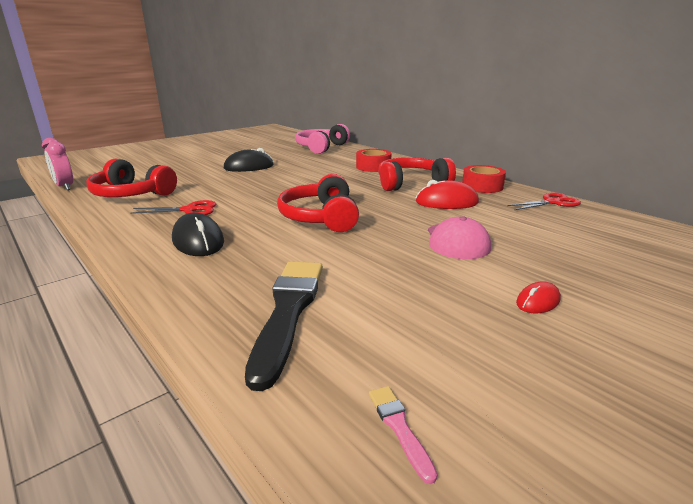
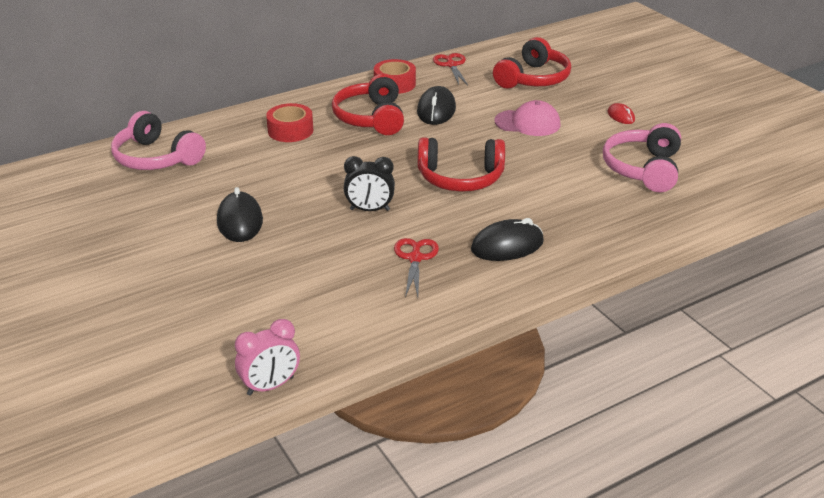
camera: 80 degrees left, 10 degrees up
red headphones [87,159,177,197] -> red headphones moved to [493,37,571,89]
black brush [245,261,323,391] -> none
pink brush [369,386,438,484] -> none
red mouse [416,180,479,209] -> black mouse [417,86,456,125]
none -> black clock [344,156,395,211]
none -> pink headphones [603,123,681,192]

